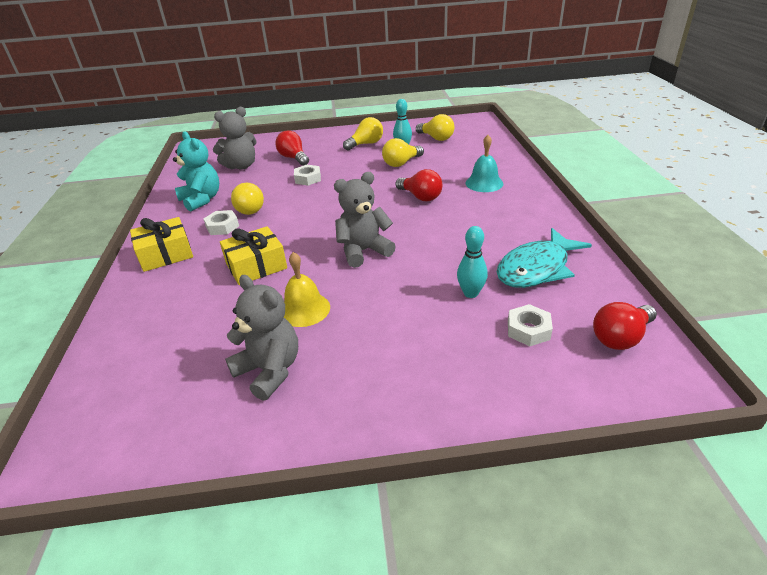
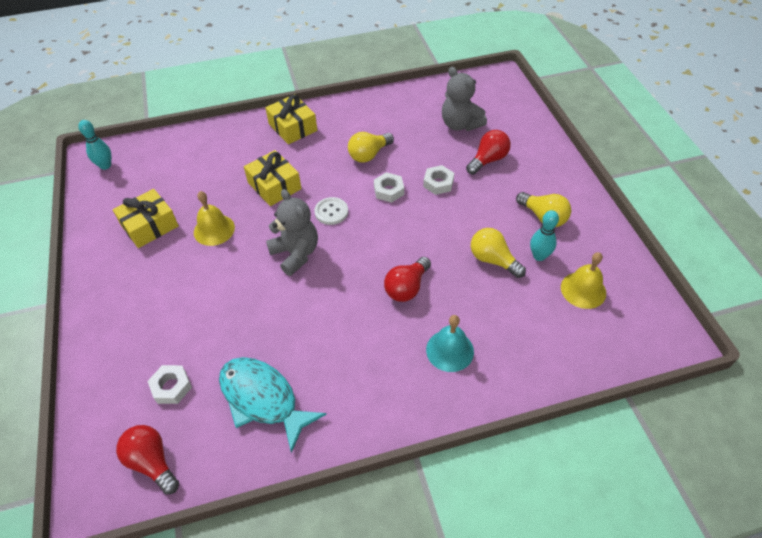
camera: 80 degrees right, 15 degrees up
turquoise teddy bear [173,131,219,212] -> none
white nut [204,210,239,235] -> white nut moved to [374,172,404,203]
grey teddy bear [225,275,298,401] -> yellow gift [113,189,179,248]
yellow light bulb [416,114,454,141] -> yellow bell [561,252,606,309]
turquoise bowling pin [457,226,488,298] -> turquoise bowling pin moved to [78,120,111,170]
none -> white button [314,197,348,225]

